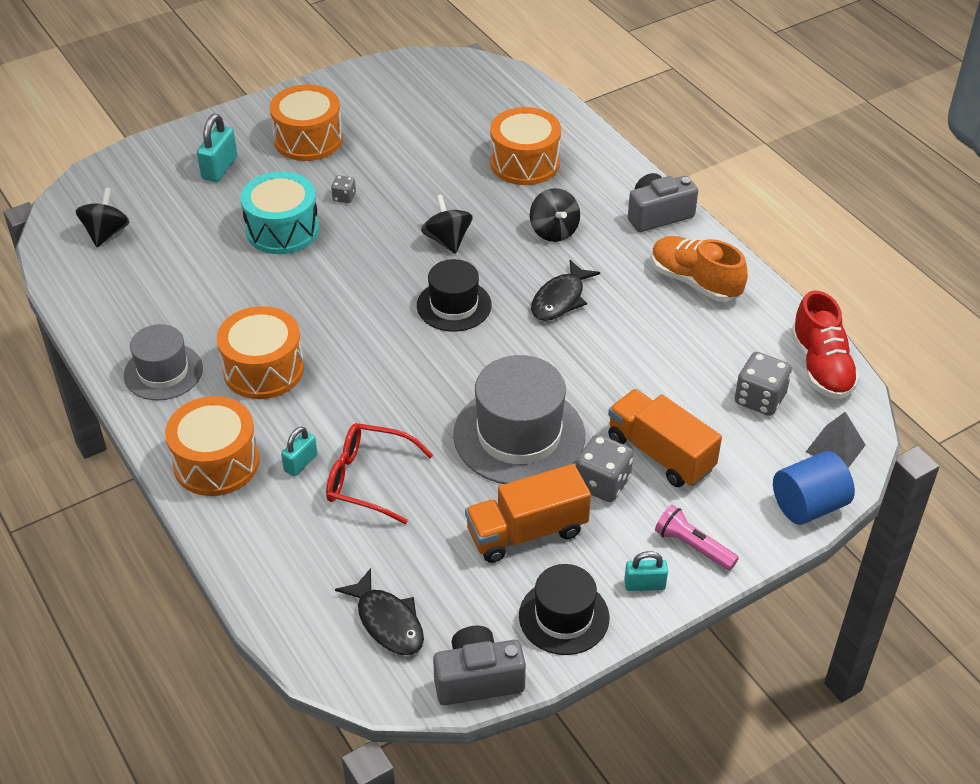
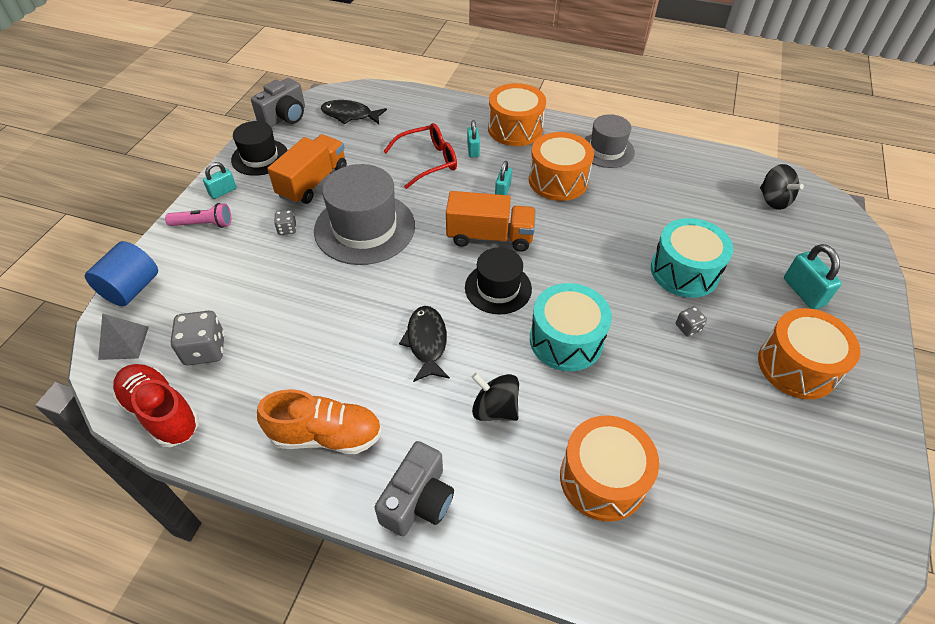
camera: 140 degrees right, 5 degrees up
black spinning top [421,195,473,254] -> turquoise drum [530,283,612,371]
grey dice [576,434,633,502] -> grey dice [274,210,296,235], size x0.54
orange truck [608,389,722,487] -> orange truck moved to [446,191,536,252]
none -> turquoise padlock [495,161,512,195]

